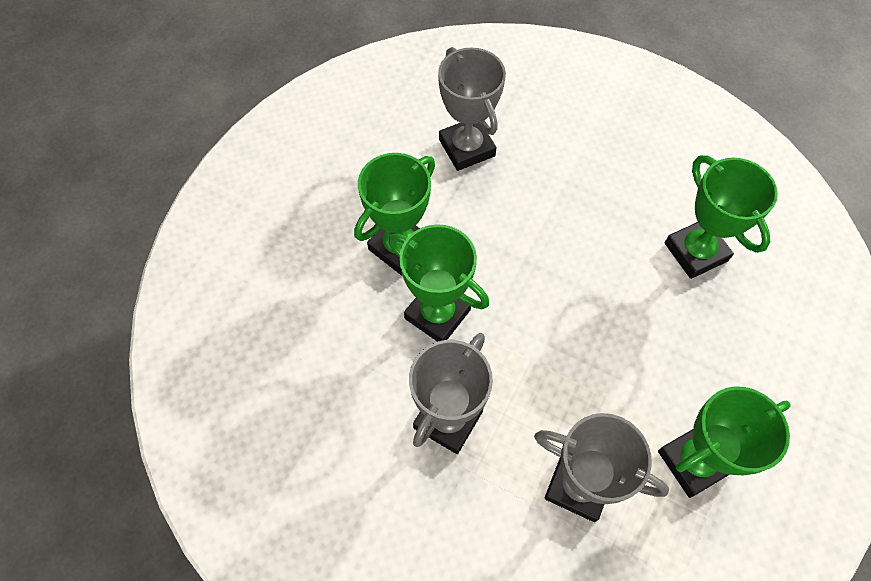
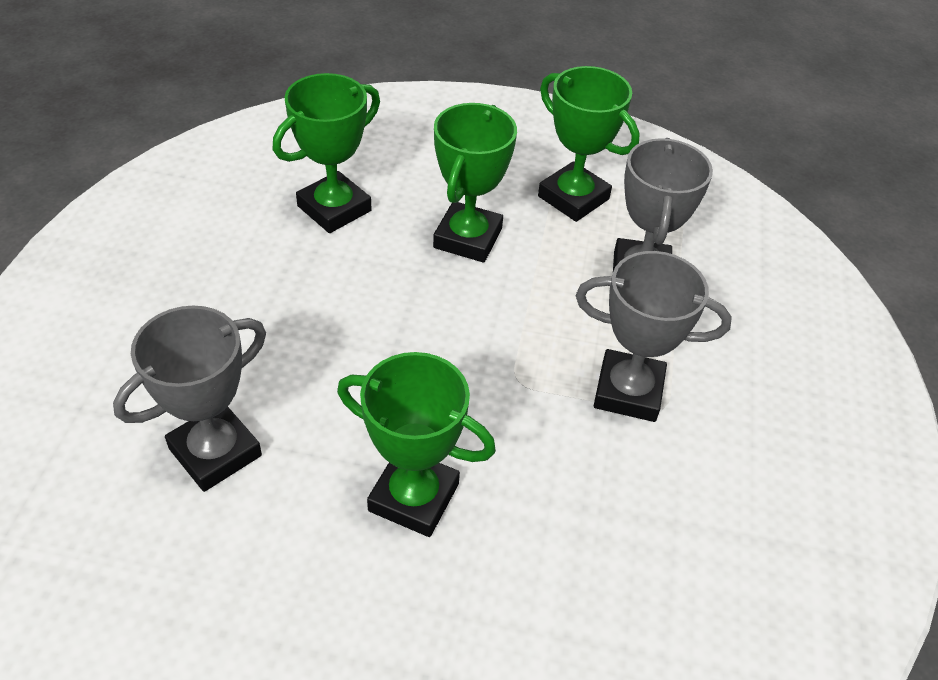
camera: 110 degrees left, 15 degrees down
green trophy [389,224,489,342] -> green trophy moved to [433,103,517,263]

